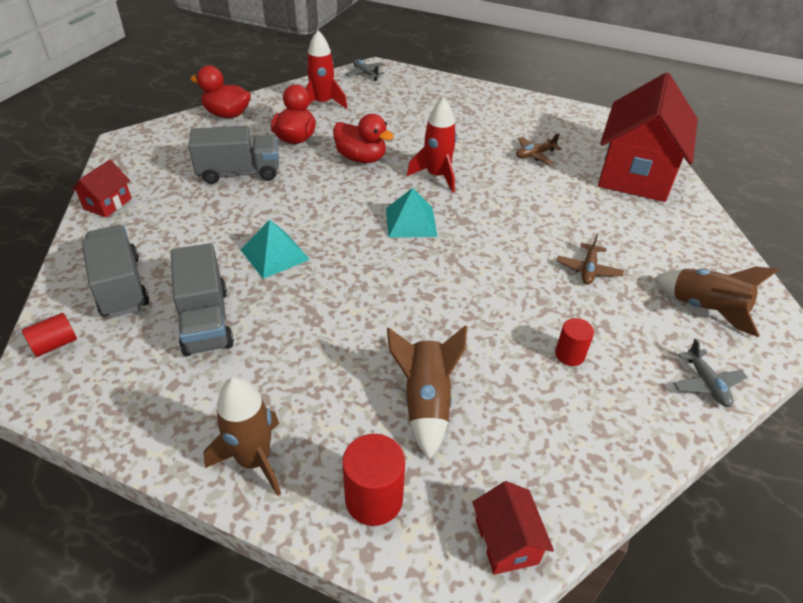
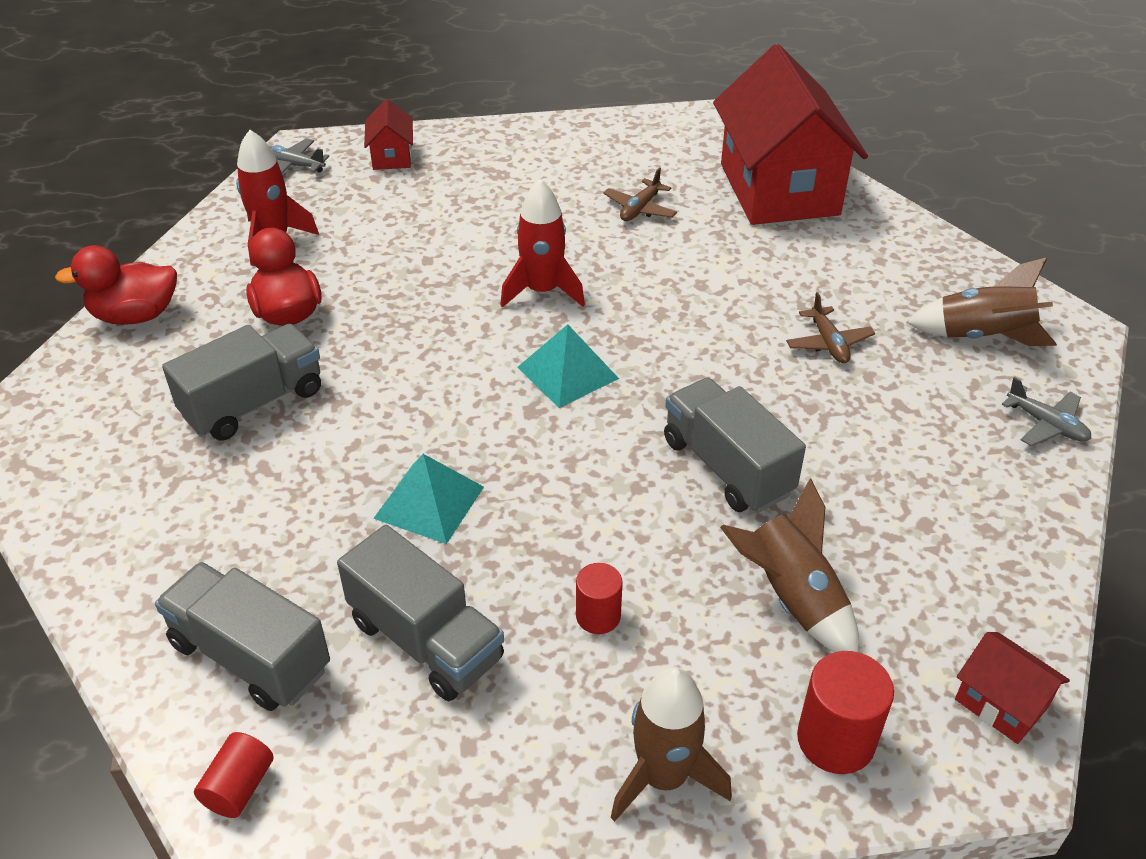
camera: 30 degrees left, 0 degrees up
red house [71,160,132,218] -> red house moved to [364,99,413,170]
red duck [333,114,394,163] -> none
red cylinder [555,318,594,366] -> red cylinder moved to [576,563,623,634]
none -> grey truck [664,378,806,513]

